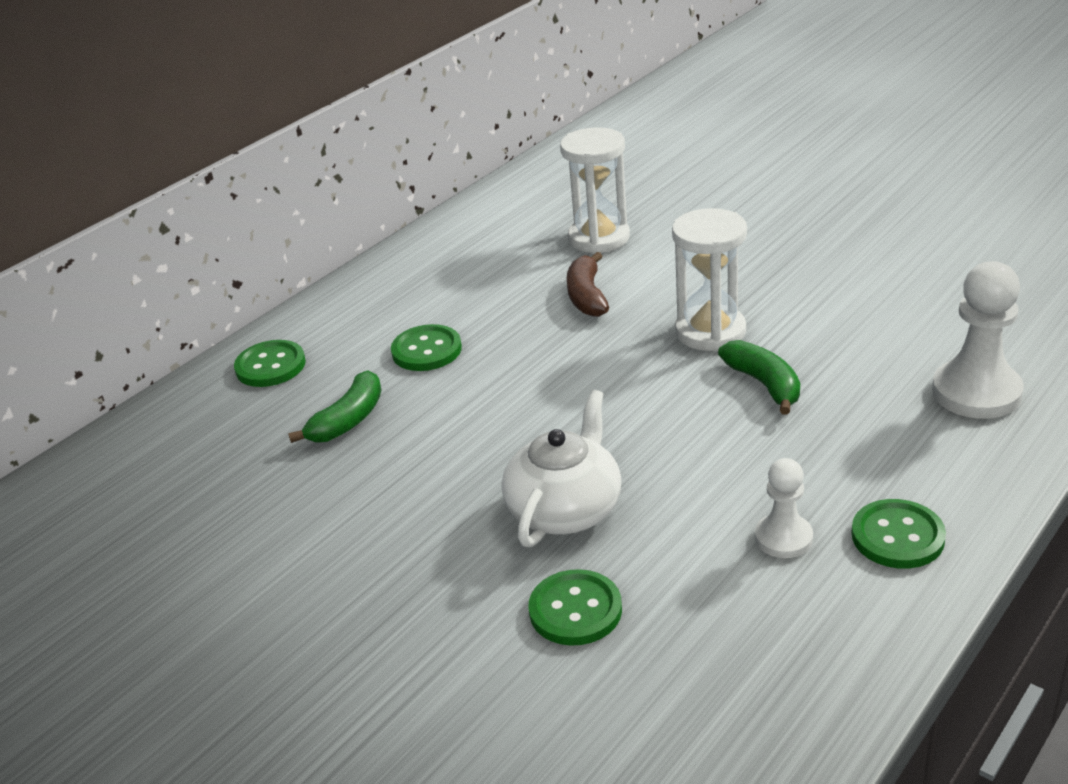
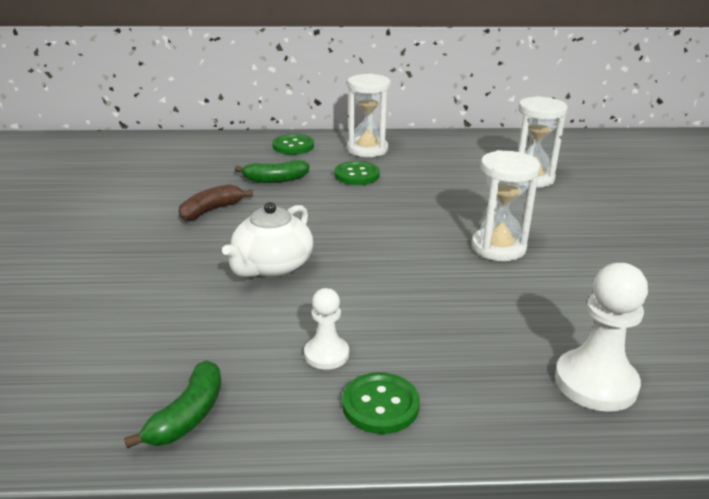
camera: 45 degrees right, 5 degrees down
white teapot [502,390,621,547] -> white teapot turned 135 degrees clockwise [222,202,313,277]
green button [528,569,622,646] -> none
brown banana [567,252,609,317] -> brown banana moved to [179,184,253,221]
green banana [718,340,800,415] -> green banana moved to [124,361,221,448]
none -> white hourglass [347,74,391,157]

